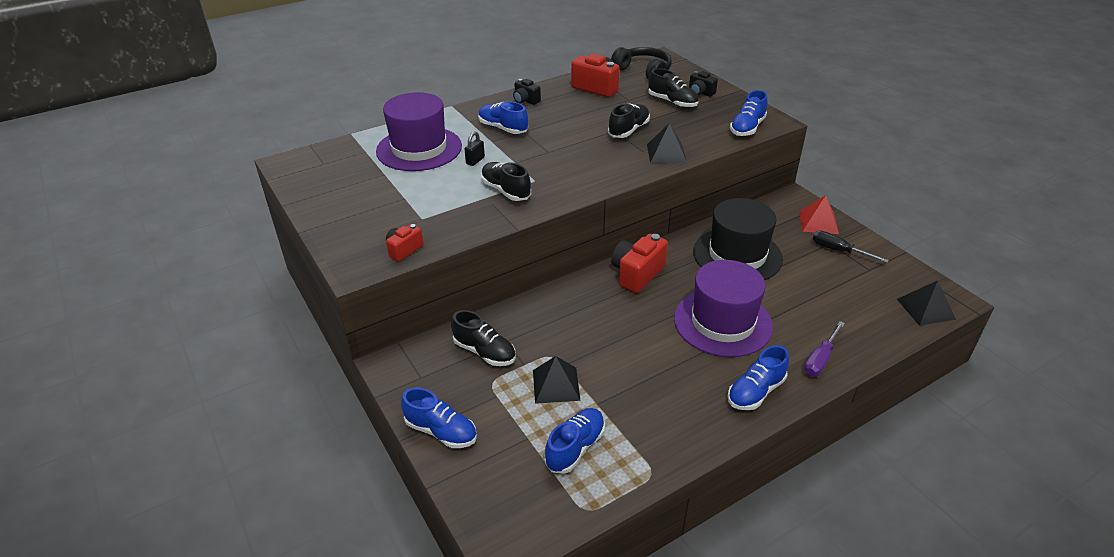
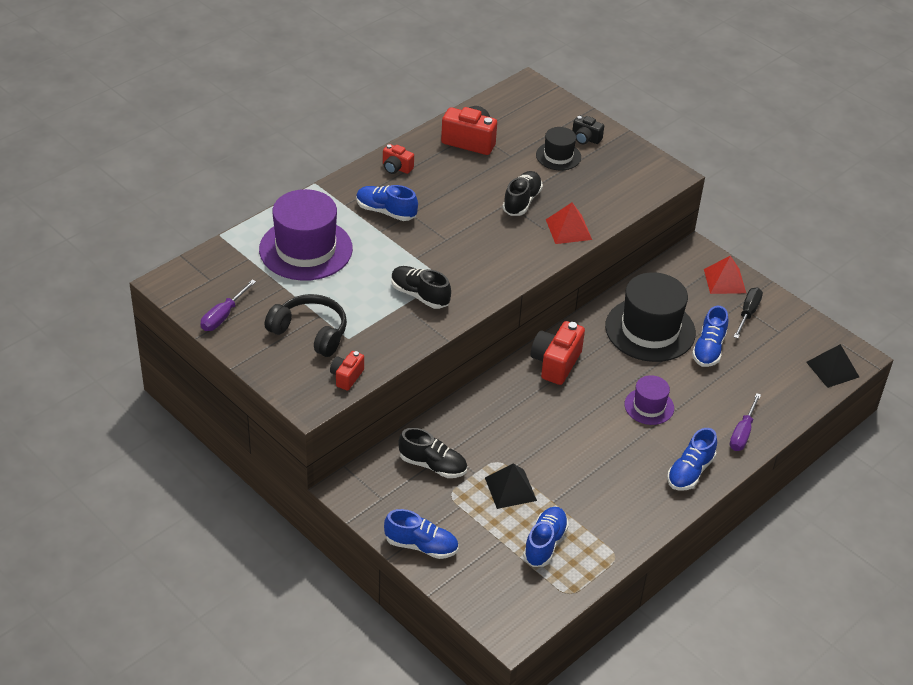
camera: 15 degrees left, 5 degrees up
black padlock [464,131,485,166] -> none
black camera [513,79,541,105] -> red camera [383,144,414,174]
black headphones [611,47,672,80] -> black headphones moved to [265,294,347,357]
black pyramid [647,123,687,163] -> red pyramid [546,202,592,244]
black shoe [648,68,699,108] -> black hat [536,127,581,170]
purple hat [674,260,773,357] -> purple hat [624,375,674,425], size x0.53
blue shoe [730,90,767,136] -> blue shoe moved to [692,306,728,367]
black screwdriver [813,231,889,263] -> black screwdriver turned 90 degrees clockwise [734,287,763,339]
none -> purple screwdriver [201,279,256,331]

